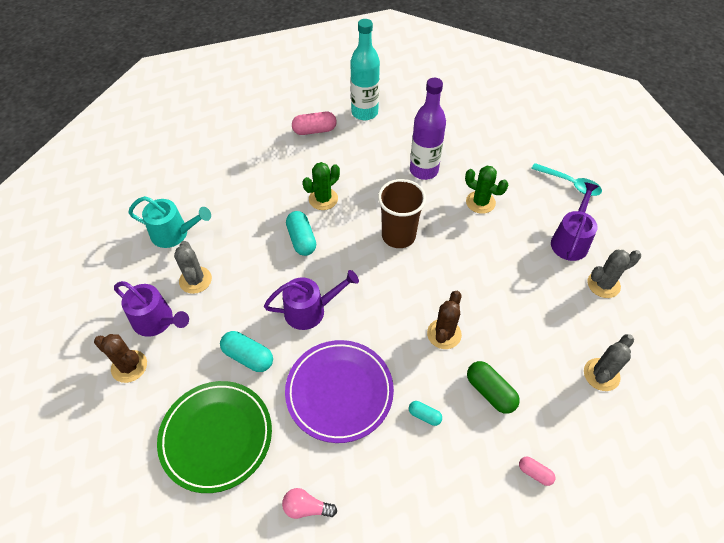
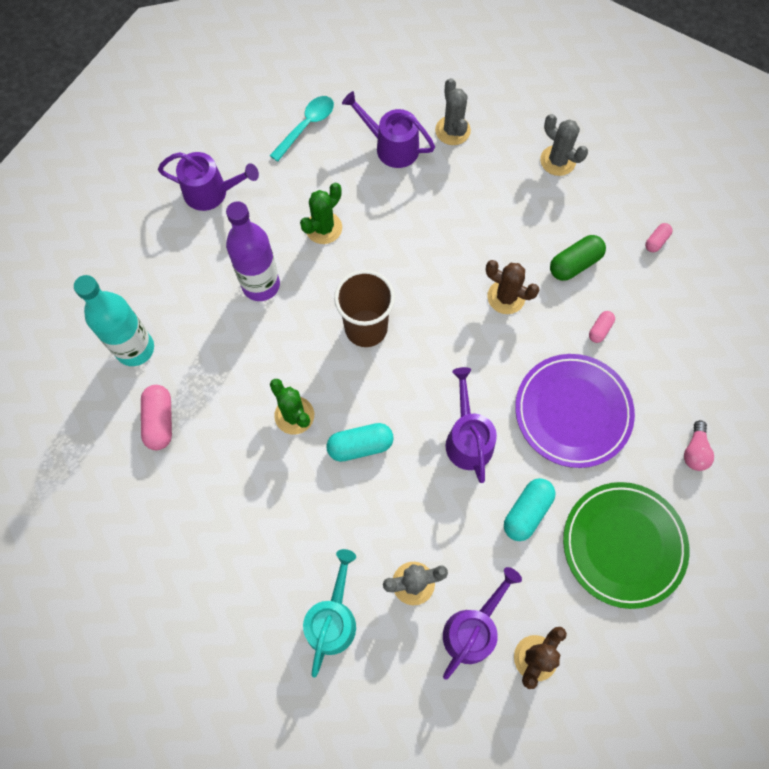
camera: 85 degrees left, 15 degrees up
turquoise capsule [409,401,442,426] -> pink capsule [589,311,615,343]
none -> purple watering can [158,152,259,211]

